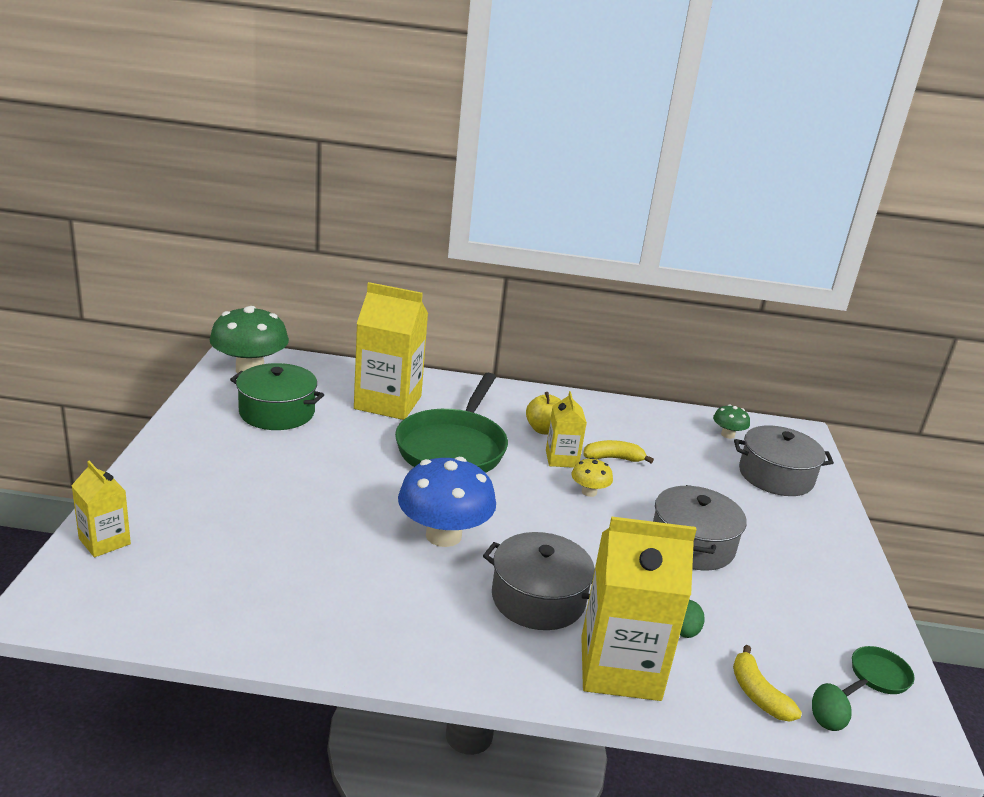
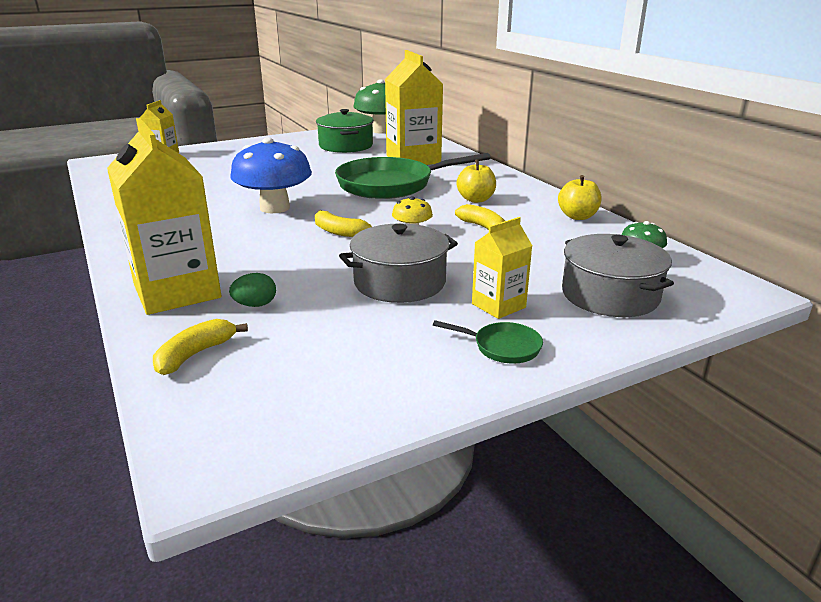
camera: 60 degrees right, 0 degrees up
grey pot [483,532,595,630] -> none
yellow carton [546,391,587,468] -> yellow carton moved to [472,217,532,319]
green egg [812,683,852,731] -> none
green pan [842,646,915,696] -> green pan moved to [433,320,543,364]
none -> yellow banana [315,210,372,237]
none -> yellow apple [558,175,601,220]

